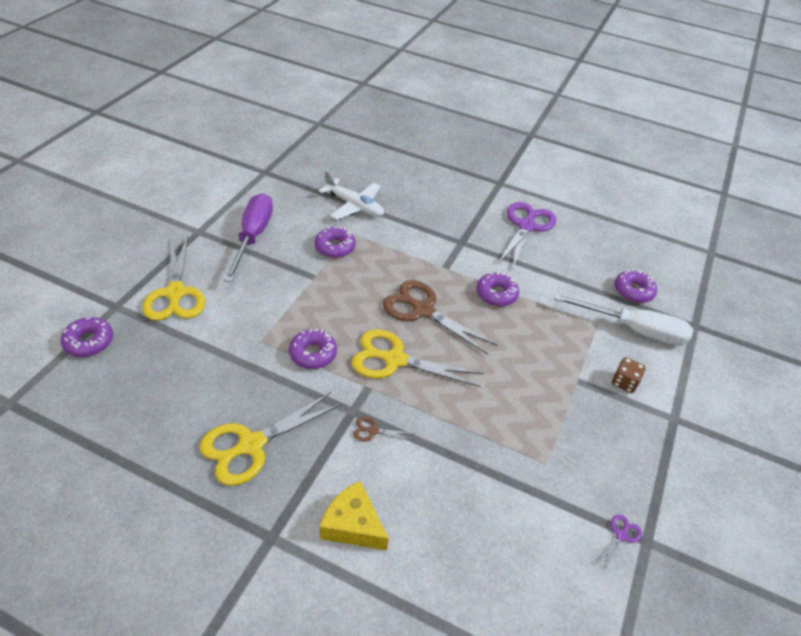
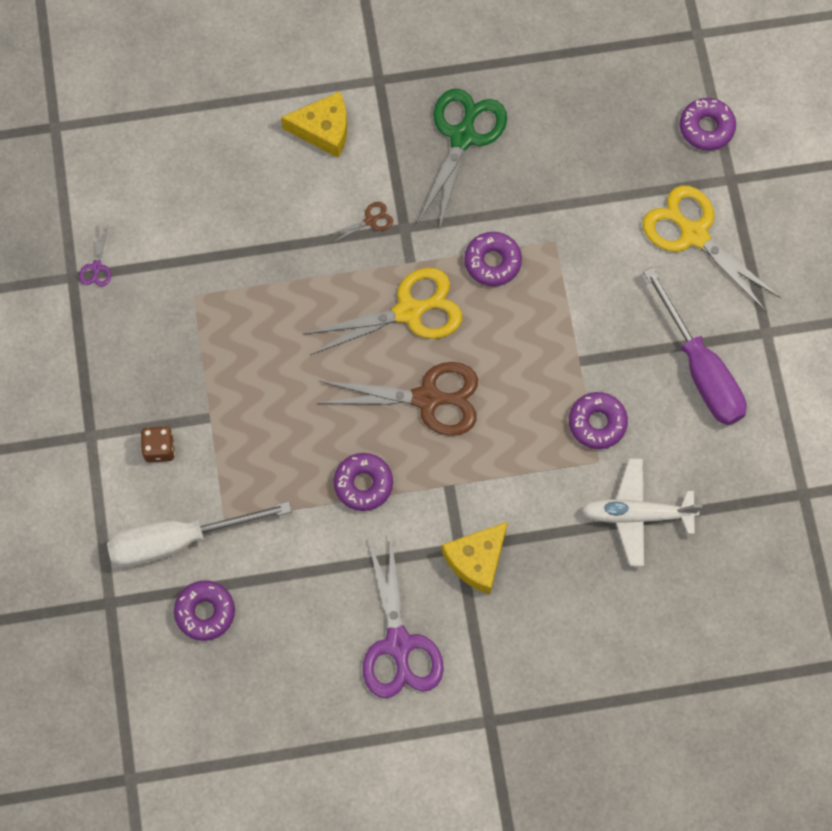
camera: 150 degrees right, 25 degrees up
yellow scissors [200,392,342,486] -> green scissors [418,89,507,230]
none -> yellow cheese [442,522,508,594]

